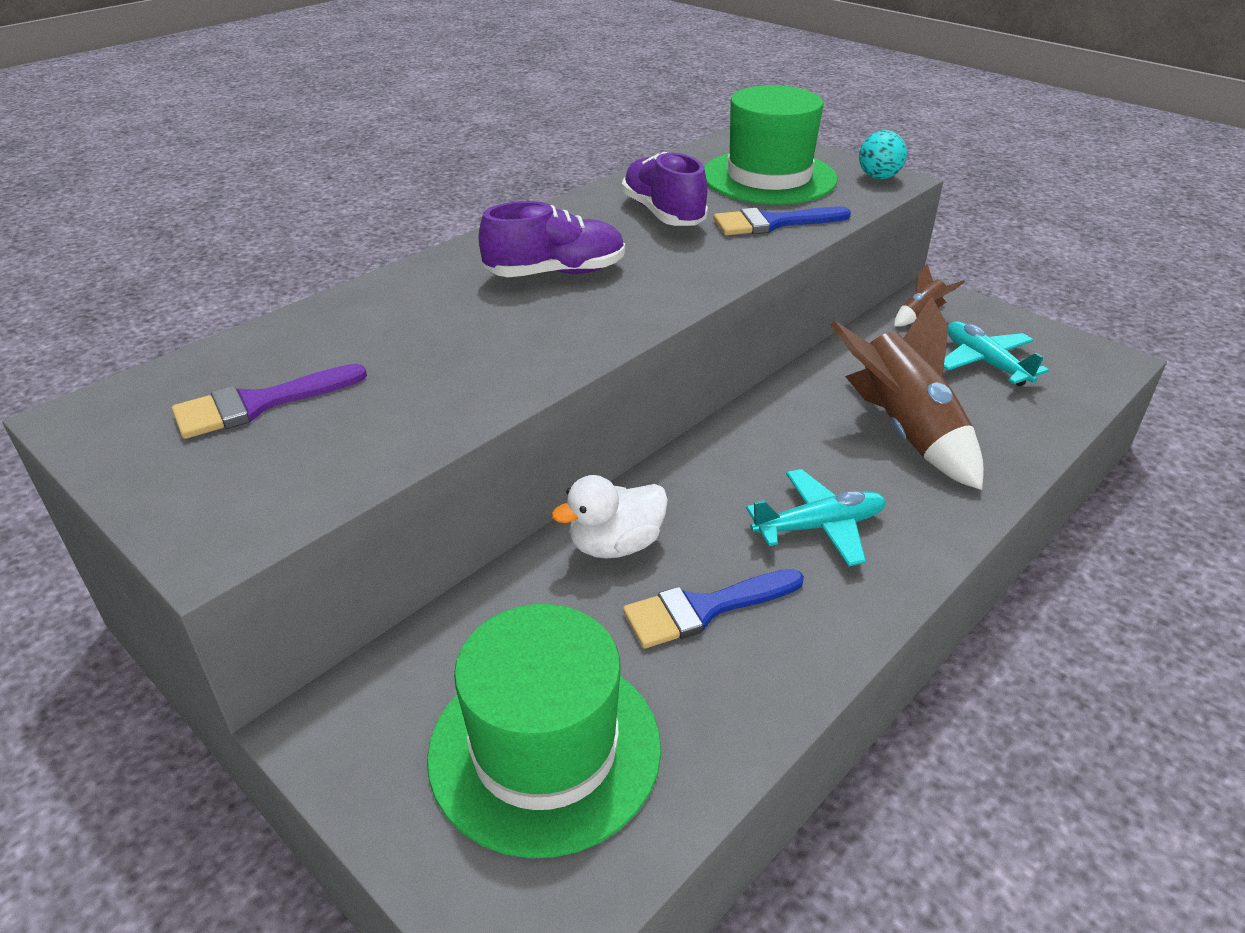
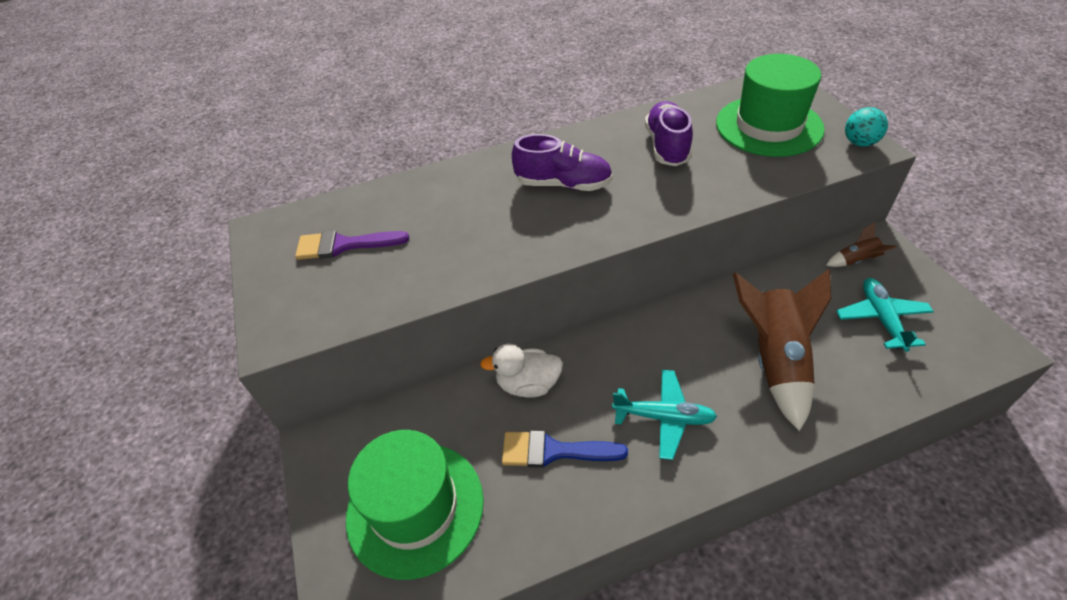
camera: 30 degrees right, 10 degrees up
blue brush [713,207,851,235] -> none

